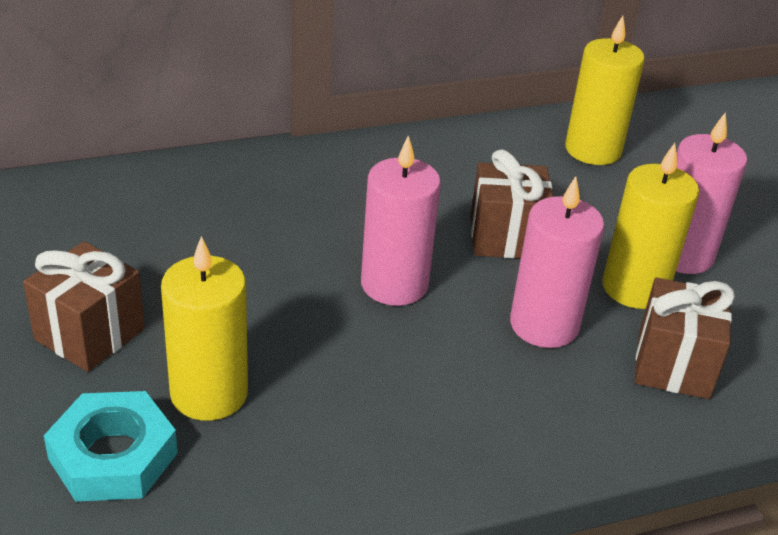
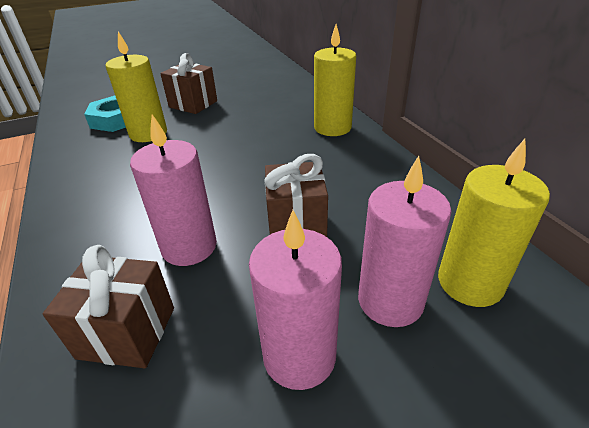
camera: 90 degrees right, 0 degrees up
pink candle [361,135,441,306] -> pink candle moved to [358,156,452,327]
yellow candle [602,143,699,309] -> yellow candle moved to [314,24,356,136]

